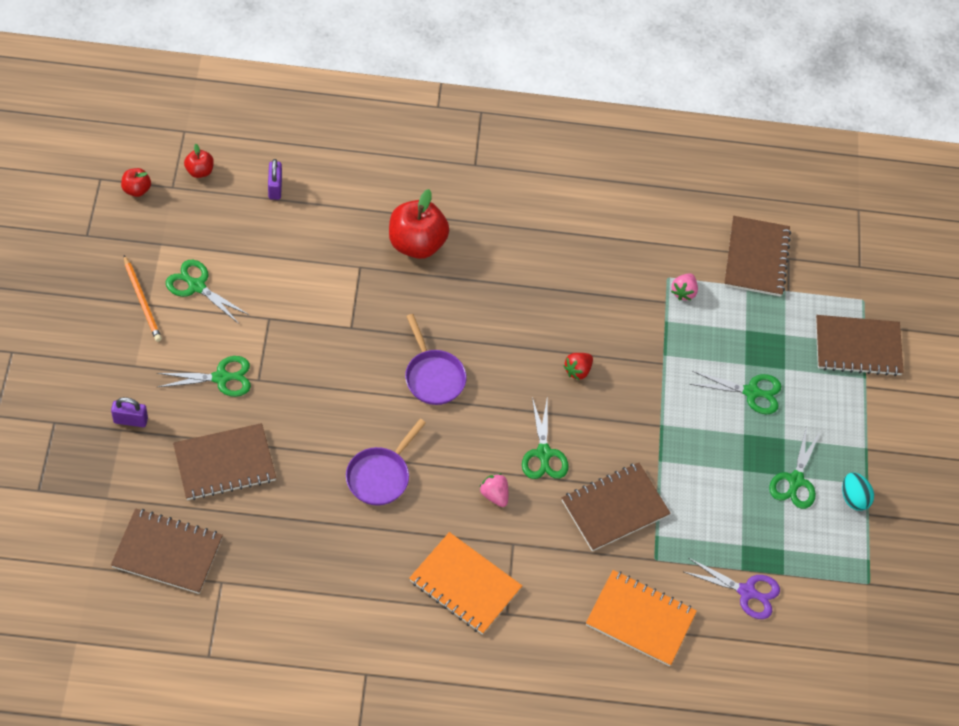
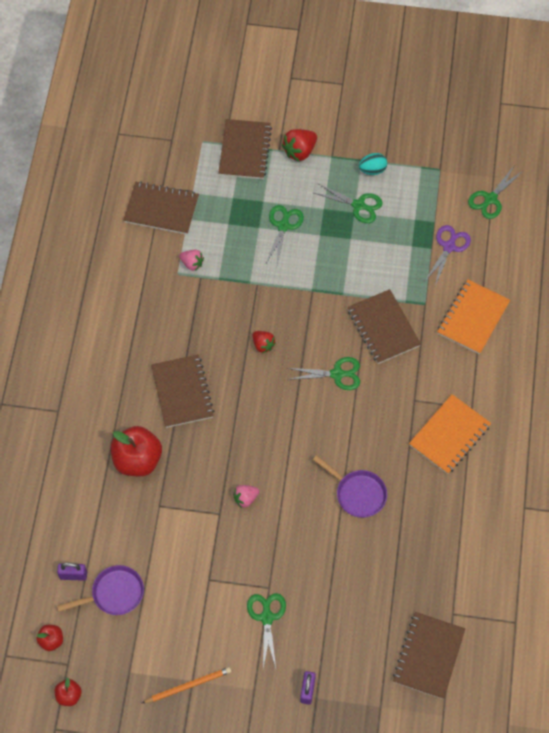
camera: 80 degrees left, 5 degrees up
green scissors [166,260,249,324] -> green scissors moved to [468,166,524,219]
brown notebook [173,423,276,500] -> brown notebook moved to [151,354,214,428]
purple pan [405,314,467,405] -> purple pan moved to [57,565,144,615]
pink strawberry [480,474,508,507] -> pink strawberry moved to [233,485,259,508]
none -> red strawberry [282,129,317,161]

